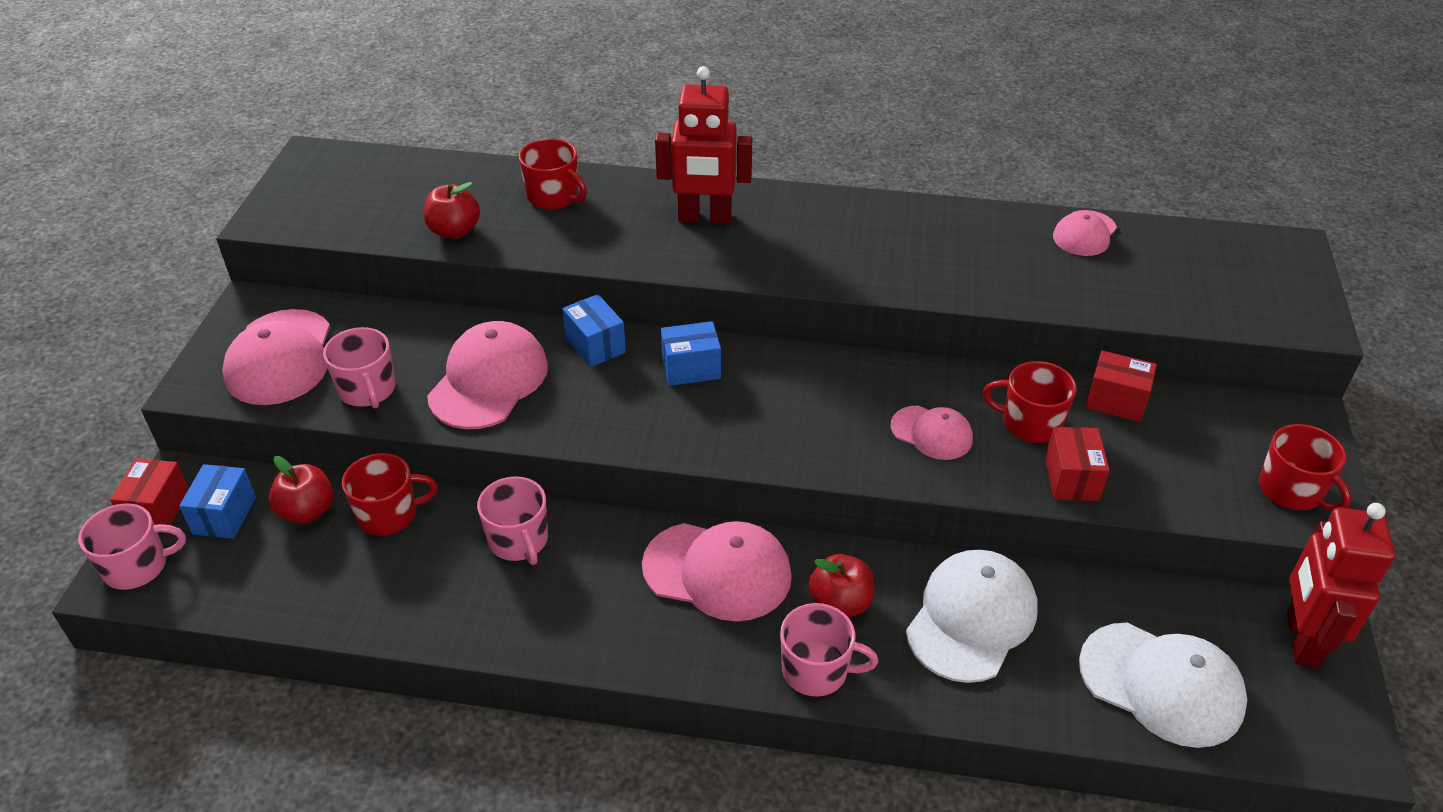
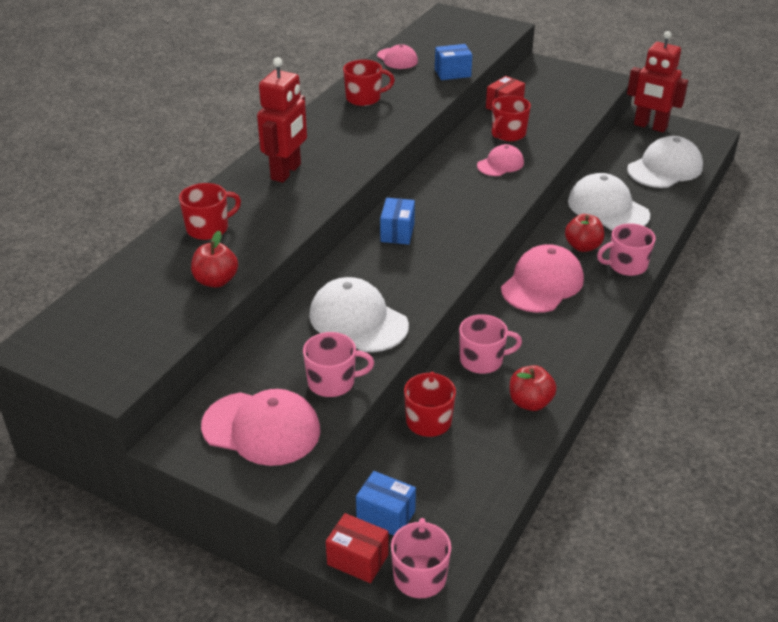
camera: 70 degrees left, 5 degrees down
red apple [269,456,334,524] -> red apple moved to [510,365,557,411]
pink cap [427,321,548,429] -> white cap [309,277,409,352]
blue box [562,294,626,367] -> blue box moved to [435,44,472,80]
pink mug [780,603,878,697] -> pink mug turned 135 degrees counterclockwise [597,223,656,276]
red box [1045,427,1110,501] -> none
red mug [1259,424,1351,511] -> red mug moved to [343,59,395,106]

